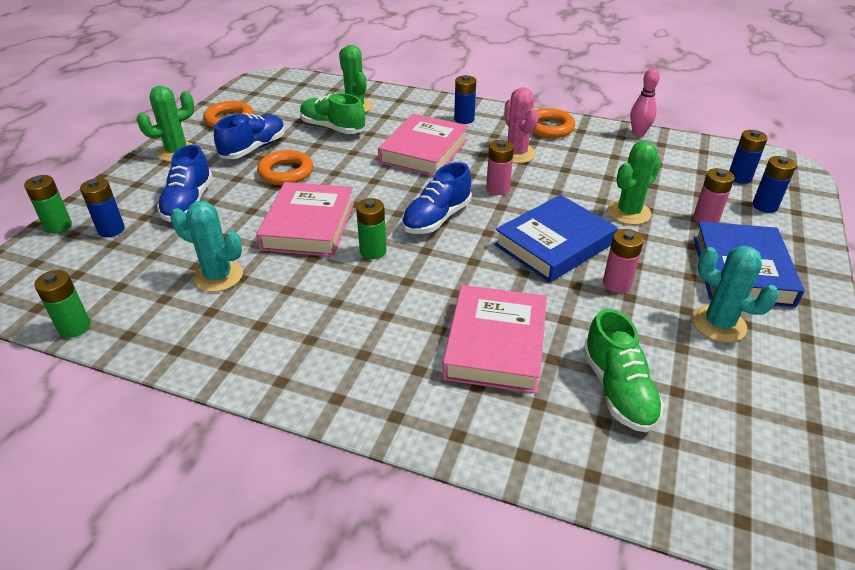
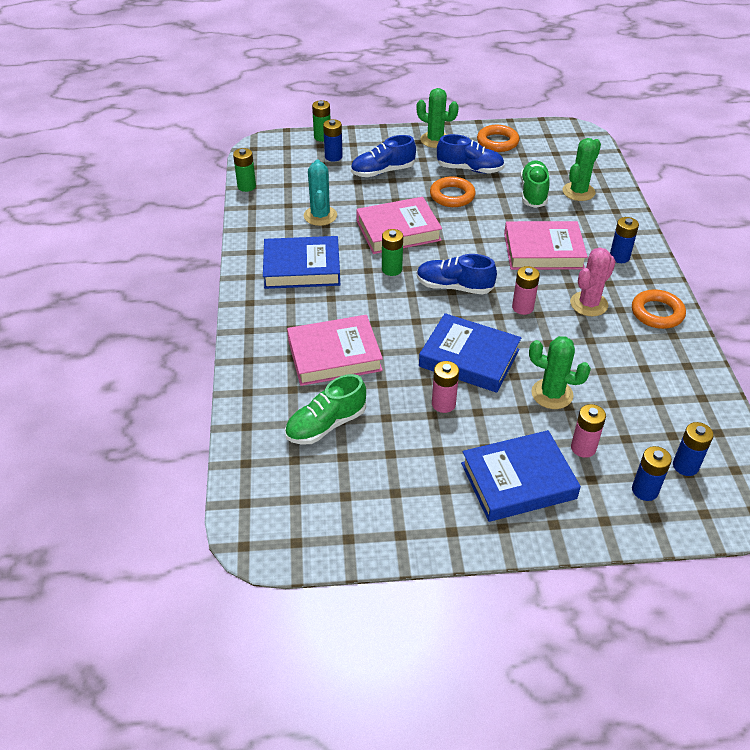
camera: 65 degrees right, 5 degrees up
pink bowling pin [630,68,660,136] -> none
turquoise cactus [692,245,779,342] -> none
none -> blue book [263,236,340,289]

